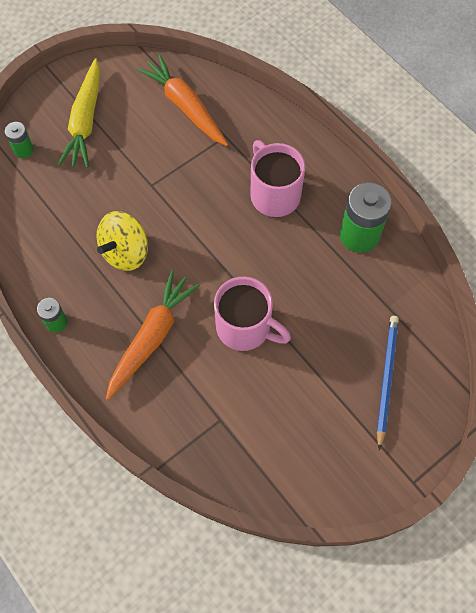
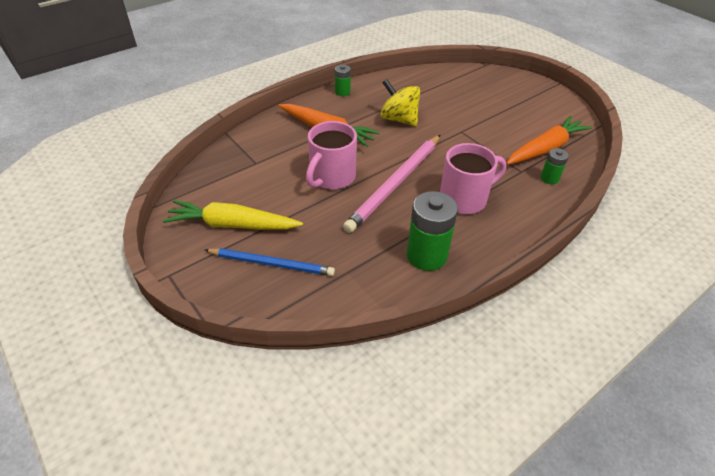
camera: 90 degrees right, 20 degrees down
green battery [5,122,34,158] -> green battery moved to [541,148,569,184]
yellow carrot [58,58,100,168] -> yellow carrot moved to [163,200,303,230]
none -> pink pencil [343,135,440,233]

